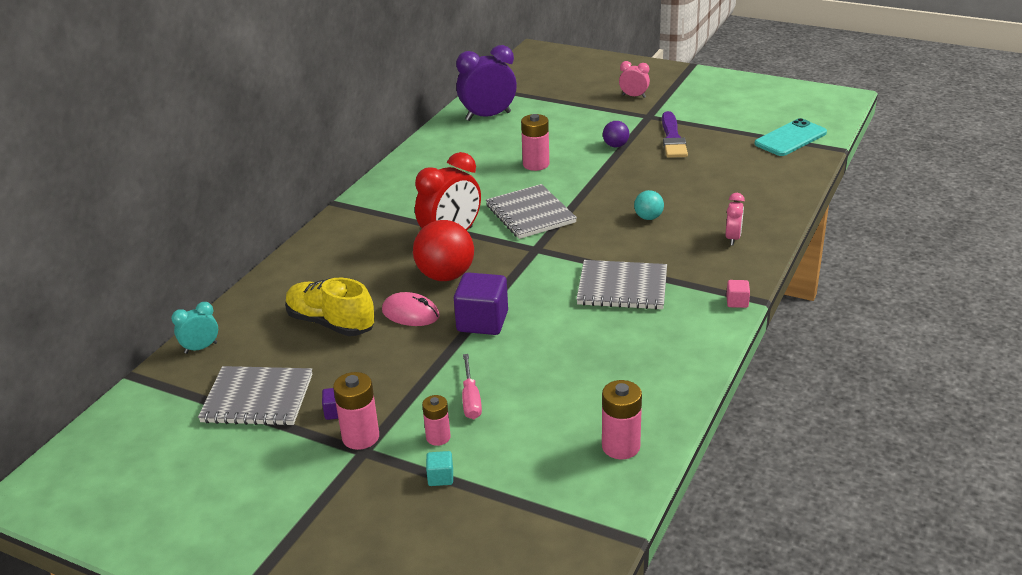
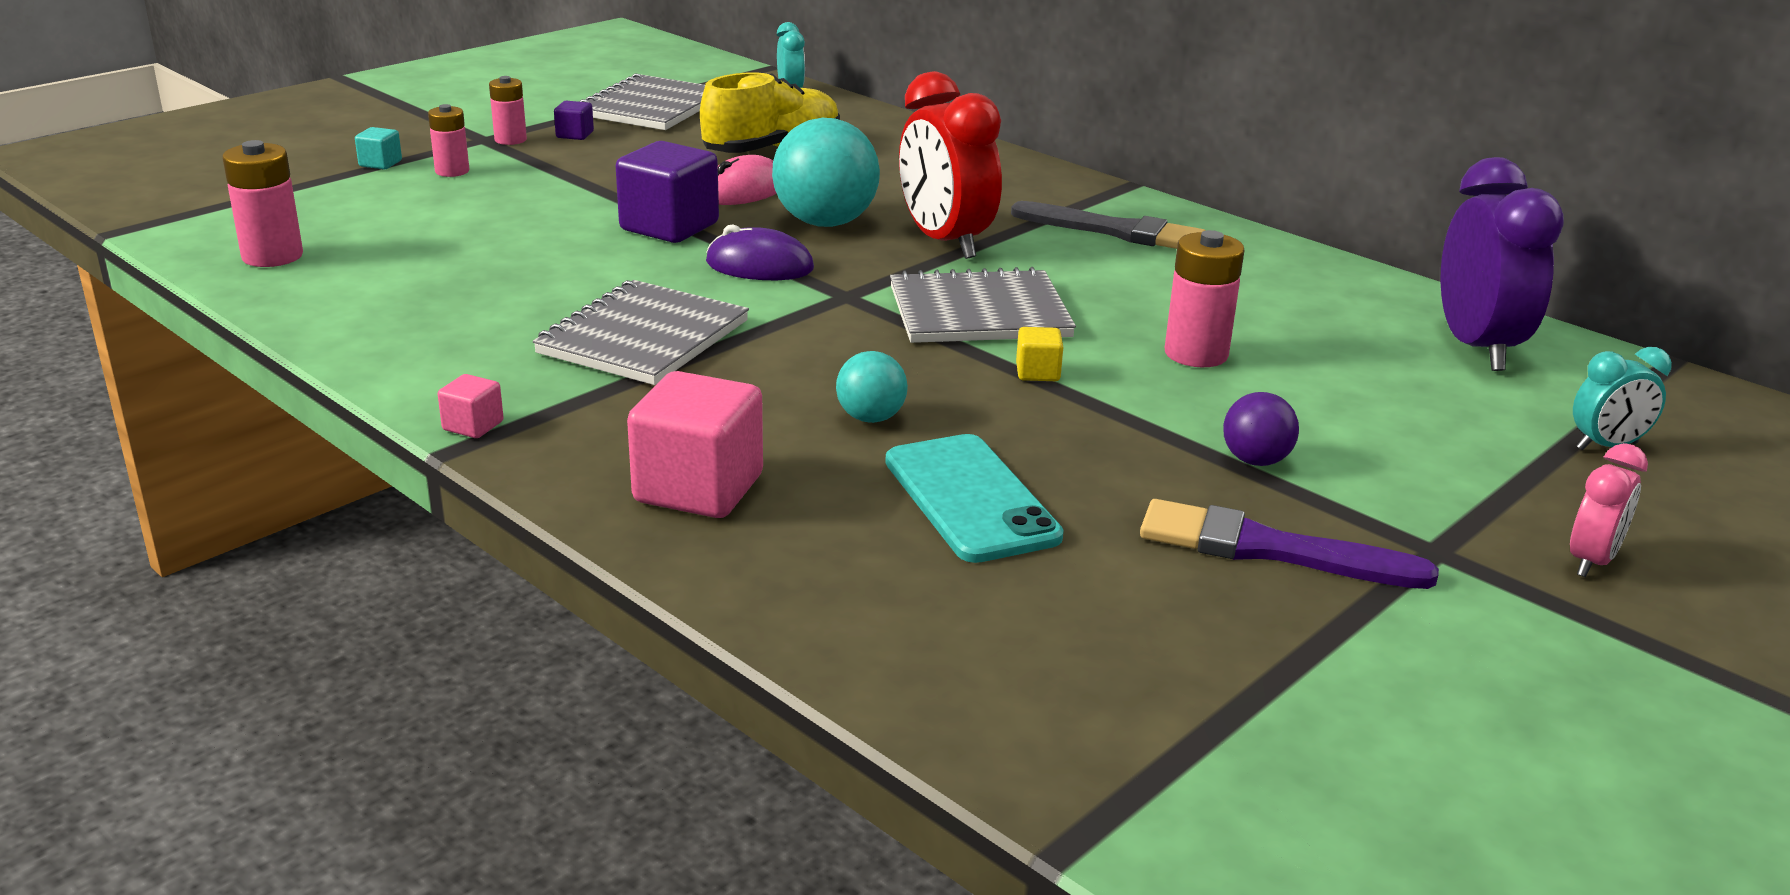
camera: 105 degrees right, 5 degrees down
pink battery [333,372,379,450] -> pink battery [489,76,527,145], size x0.65
red ball [413,220,474,281] -> turquoise ball [772,118,880,227]
pink screwdriver [462,354,482,419] -> none
pink clock [726,193,745,245] -> pink cube [627,371,763,518]
turquoise phone [754,118,827,156] -> turquoise phone moved to [885,434,1064,563]
none -> purple mouse [706,224,814,280]
none -> grey brush [1011,201,1206,249]
none -> yellow cube [1016,327,1063,381]
none -> turquoise clock [1573,347,1672,450]

